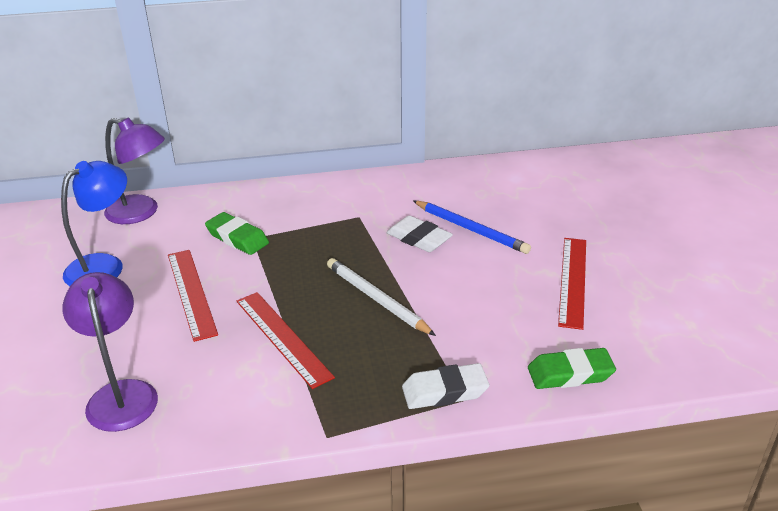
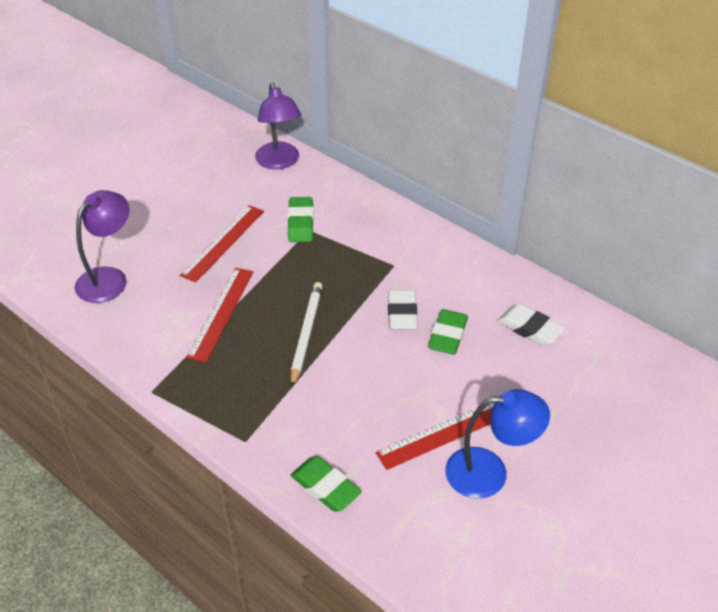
camera: 50 degrees right, 10 degrees up
blue lamp [61,161,127,286] -> blue lamp moved to [445,389,550,499]
white eraser [402,363,489,409] -> white eraser moved to [497,303,565,346]
blue pencil [413,201,531,254] -> green eraser [428,309,468,354]

